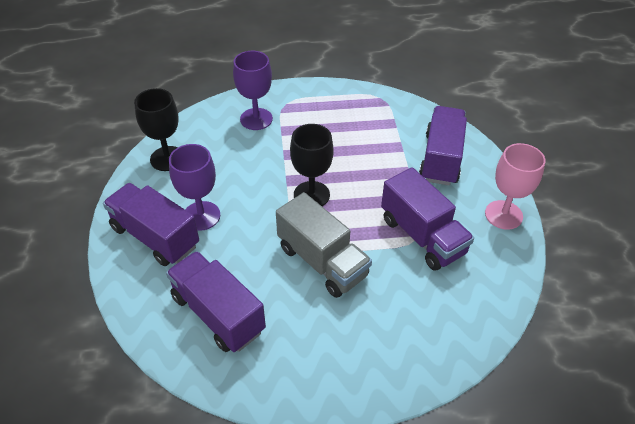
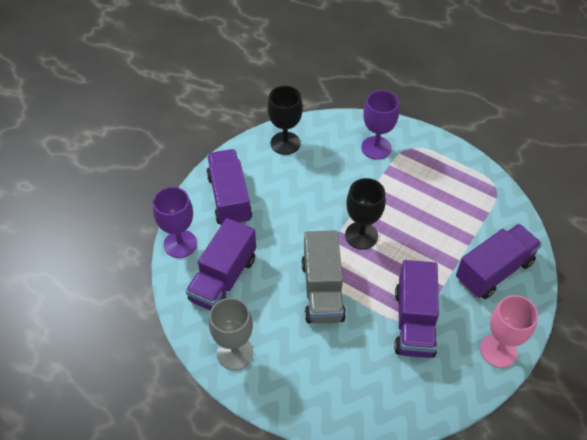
camera: 40 degrees right, 5 degrees up
purple truck [166,251,266,352] -> purple truck turned 150 degrees counterclockwise [186,218,256,311]
purple goblet [169,144,220,231] -> purple goblet moved to [153,187,197,258]
none -> grey goblet [209,298,253,370]

